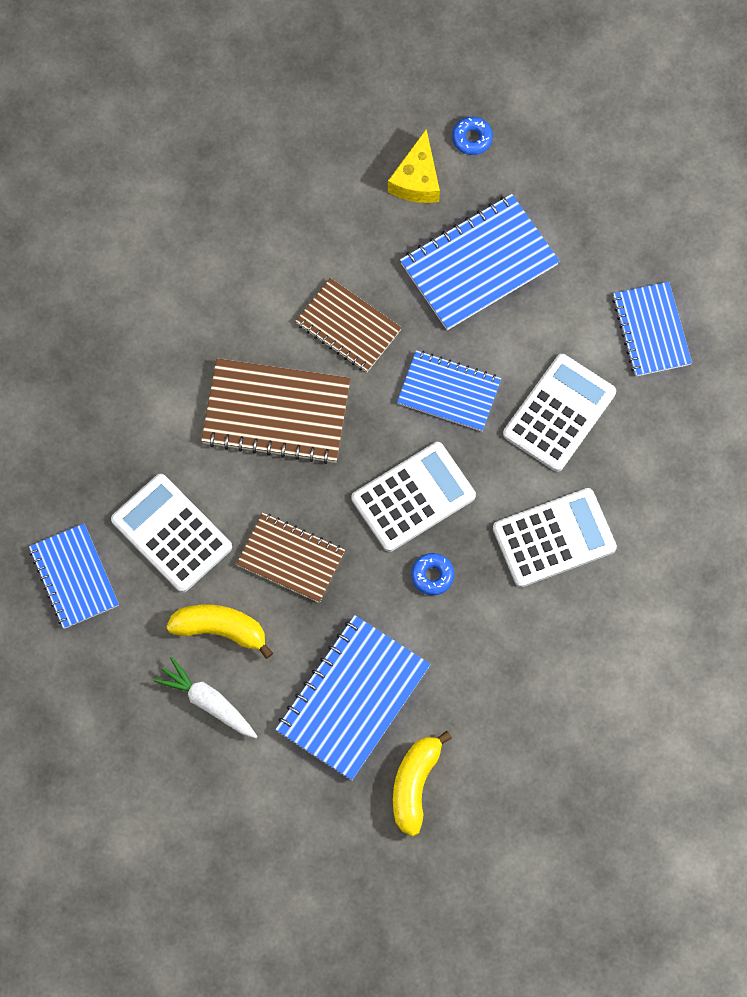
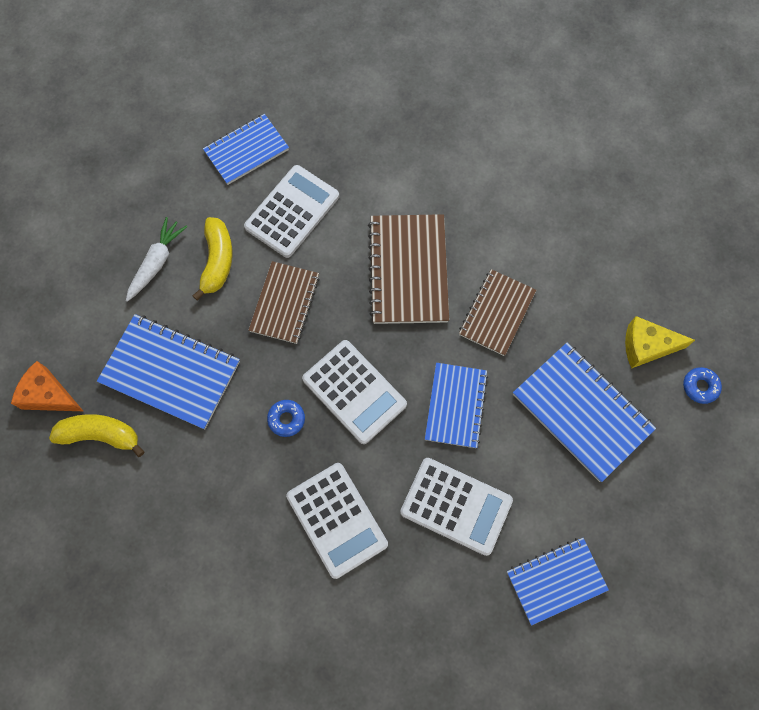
camera: 80 degrees right, 0 degrees up
none -> orange cheese [11,361,83,411]

